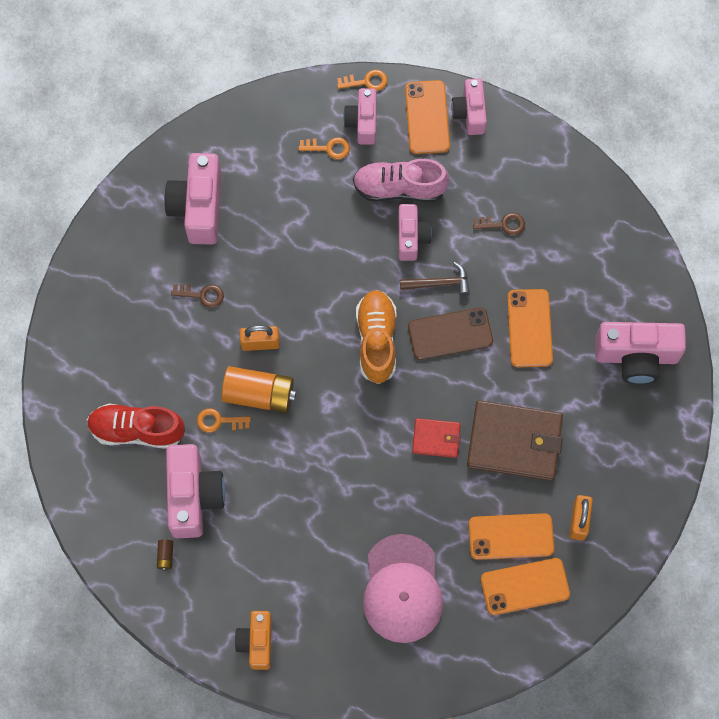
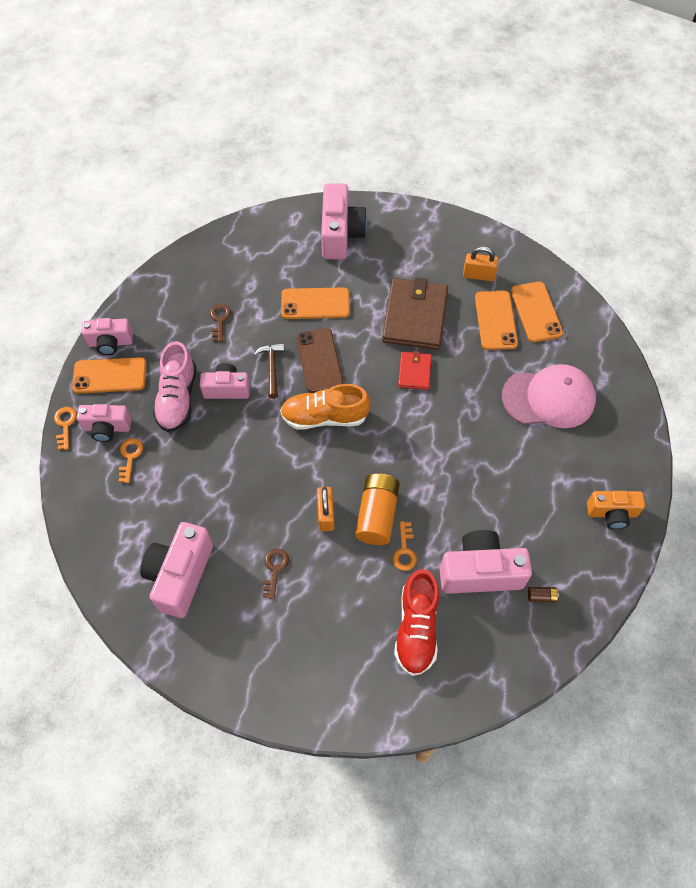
camera: 90 degrees left, 10 degrees down
pink camera [164,153,222,245] -> pink camera turned 105 degrees clockwise [140,522,213,618]

